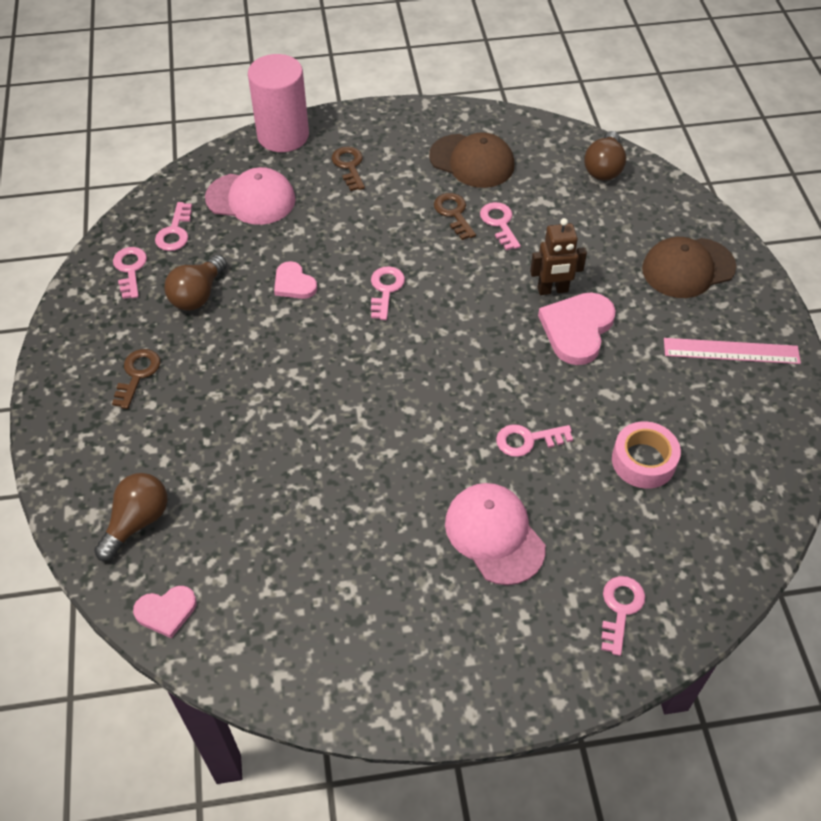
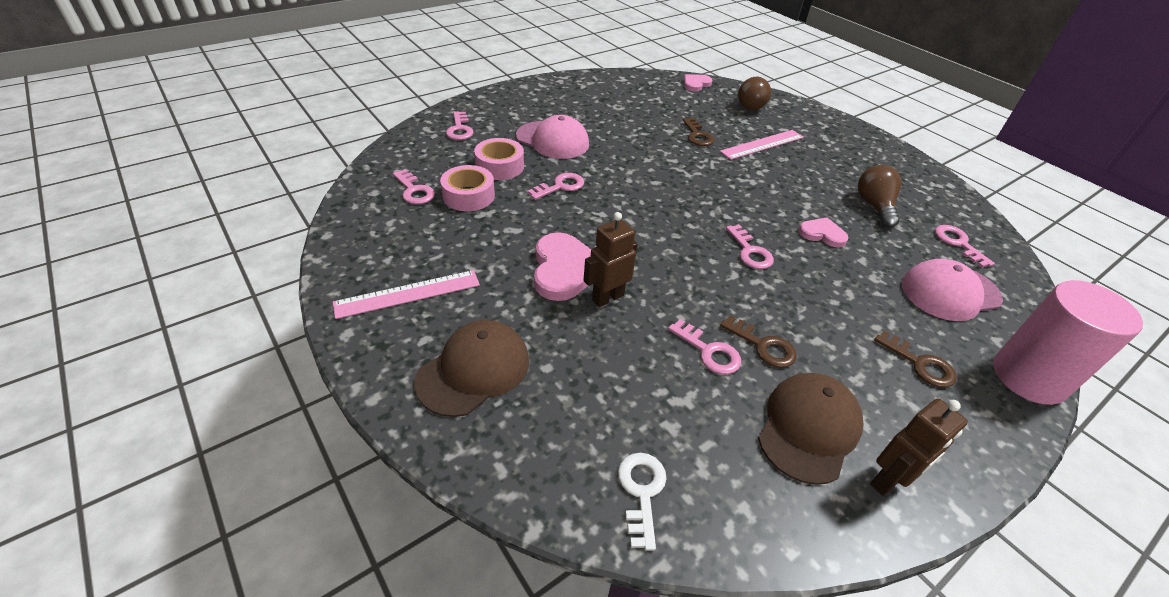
camera: 150 degrees right, 10 degrees down
brown key [112,349,160,409] -> brown key moved to [683,118,715,146]
pink key [113,247,147,299] -> pink key moved to [393,169,435,204]
brown cap [429,132,515,188] -> brown cap turned 120 degrees clockwise [758,373,863,485]
brown light bulb [584,131,626,181] -> white key [618,453,667,551]
none -> pink tape [474,138,524,180]
none -> pink ruler [720,130,804,160]
none -> brown robot [870,398,968,496]

